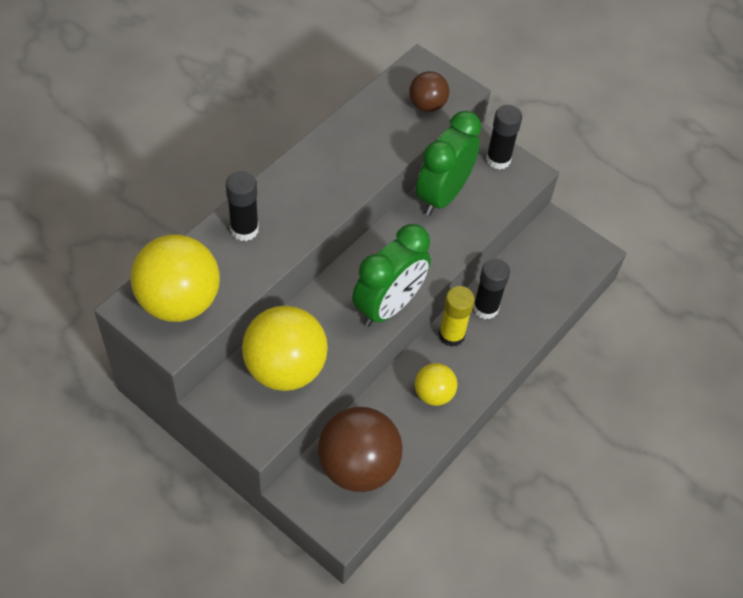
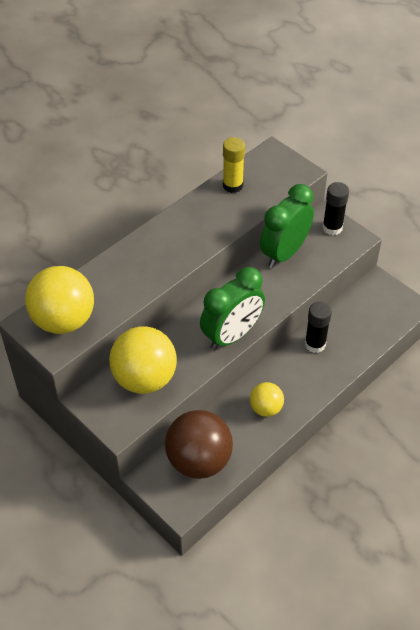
camera: 10 degrees right, 5 degrees down
black glue stick [226,171,259,241] -> none
brown ball [409,71,449,112] -> none
yellow glue stick [439,286,475,347] -> yellow glue stick moved to [223,137,245,193]

